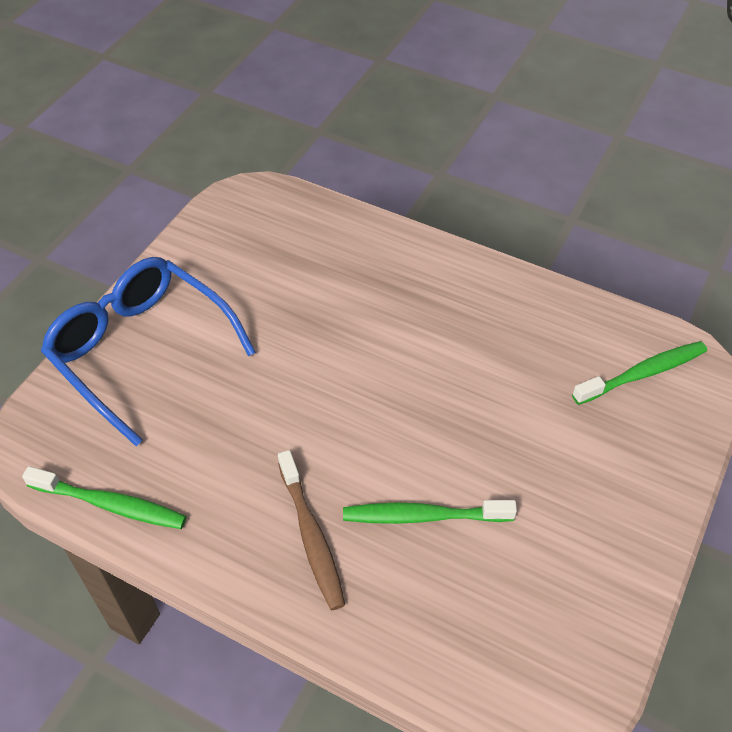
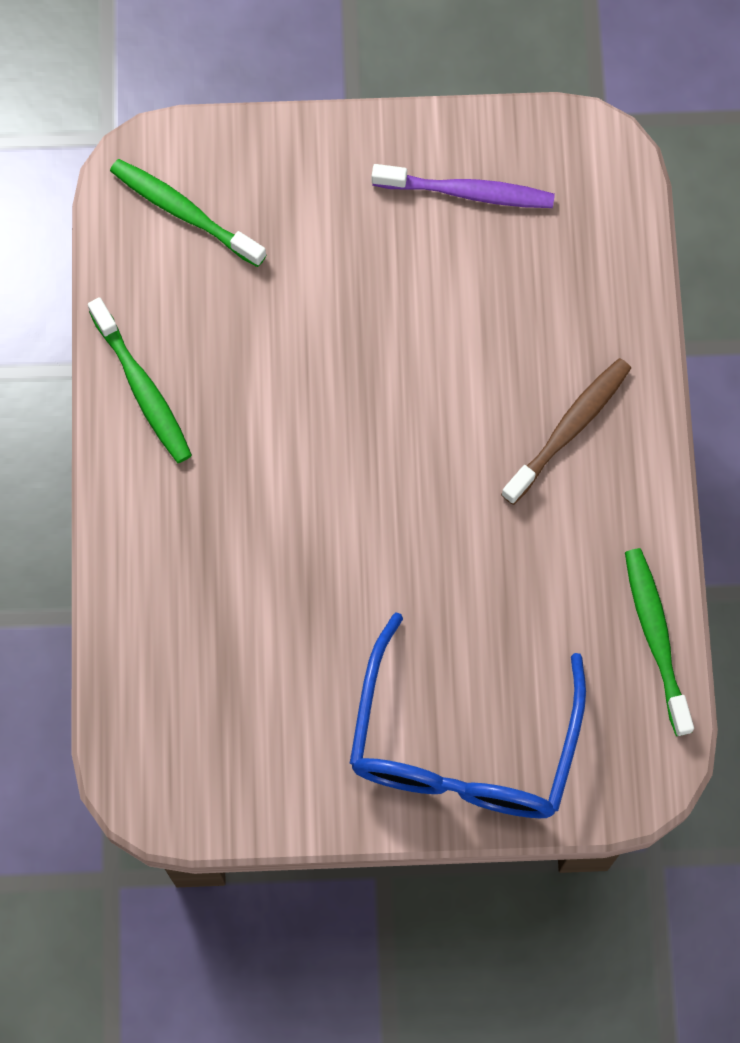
camera: 120 degrees left, 20 degrees up
green toothbrush [343,500,517,524] -> green toothbrush moved to [88,297,192,463]
none -> purple toothbrush [372,164,555,208]

